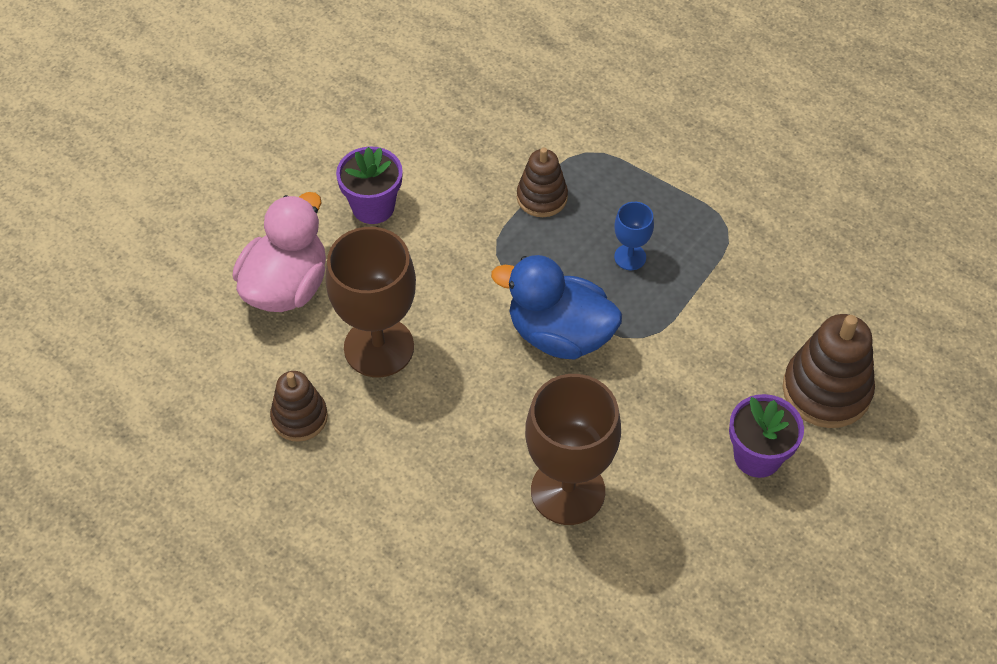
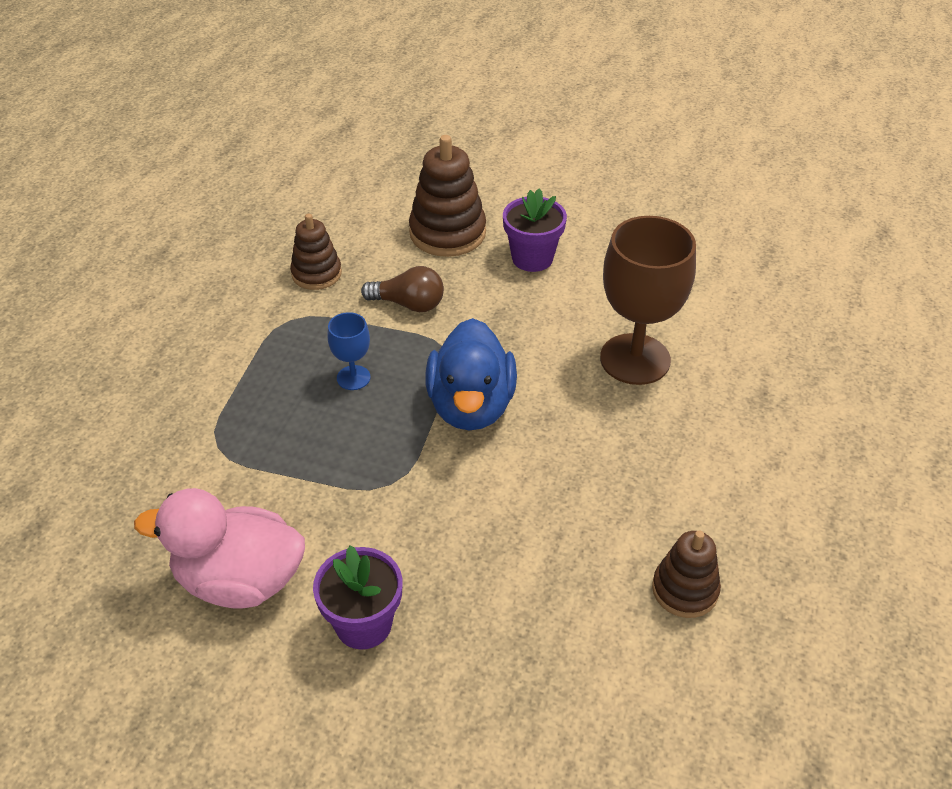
camera: 110 degrees left, 10 degrees down
pink duck [232,192,326,312] -> pink duck moved to [134,488,305,609]
brown goblet [325,227,416,377] -> none
brown stacking toy [517,147,568,217] -> brown stacking toy moved to [290,213,342,290]
none -> brown light bulb [361,266,444,312]

